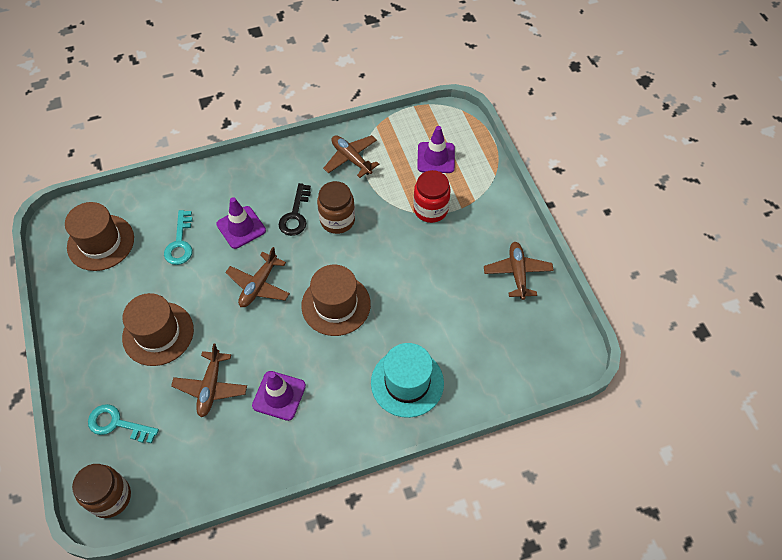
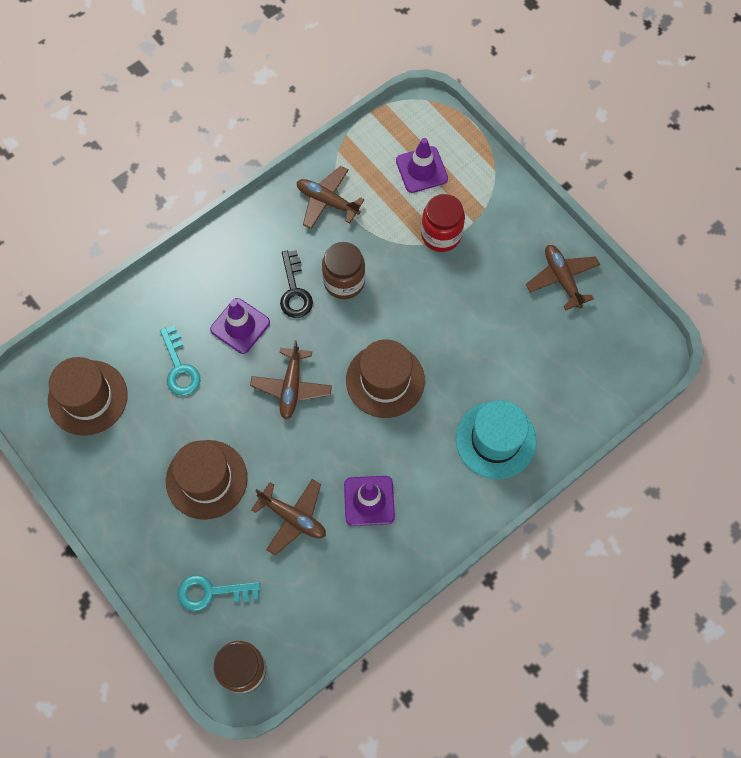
camera: 20 degrees left, 10 degrees up
brown plane [171,343,247,417] -> brown plane turned 45 degrees counterclockwise [251,479,326,555]

